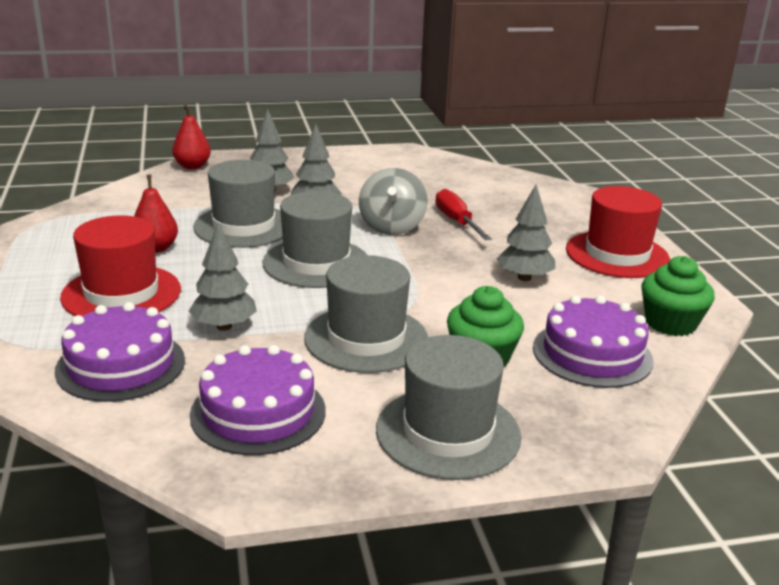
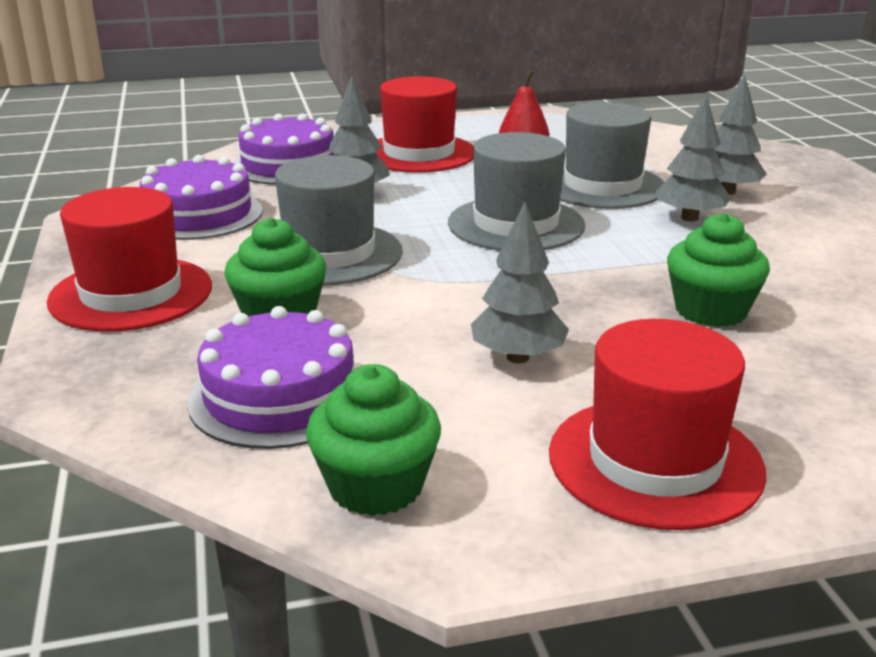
camera: 90 degrees right, 0 degrees up
red pear [172,105,211,169] -> none
grey spinning top [359,168,428,235] -> none
grey hat [376,335,521,480] -> red hat [47,187,212,331]
red screwdriver [435,189,492,240] -> green cupcake [667,213,770,327]

